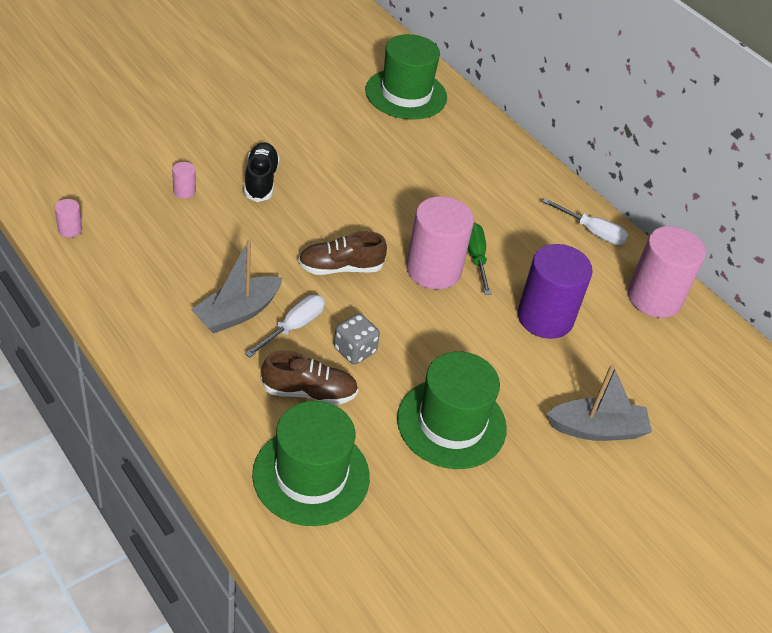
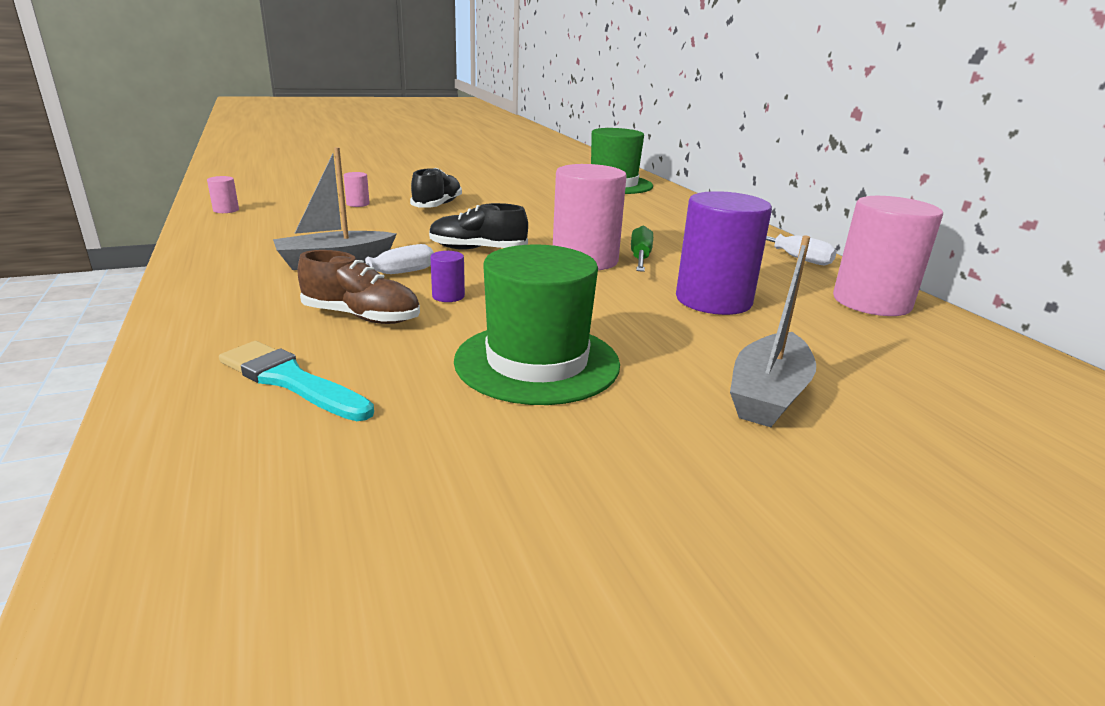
camera: 20 degrees right, 20 degrees down
green hat [252,401,370,526] -> turquoise brush [219,341,374,421]
brown shoe [298,231,387,275] -> black shoe [429,203,528,250]
grey dice [334,313,380,365] -> purple cylinder [430,251,465,302]
grey boat [547,364,652,441] -> grey boat turned 105 degrees clockwise [730,236,816,427]

